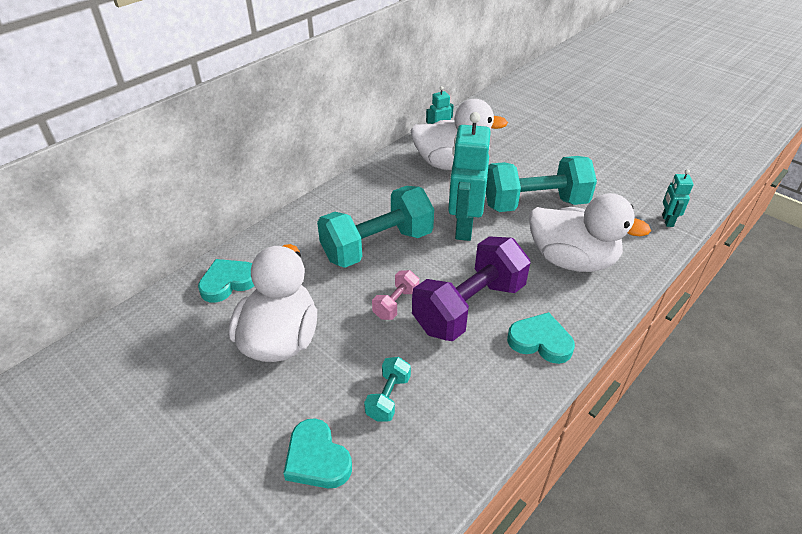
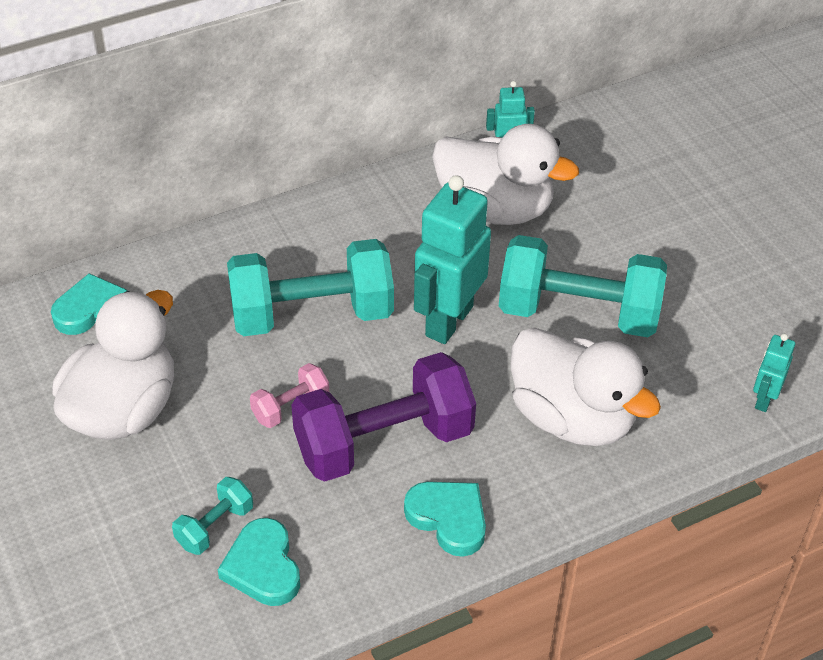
camera: 20 degrees right, 5 degrees up
turquoise heart [283,418,352,488] -> turquoise heart moved to [218,518,300,606]

